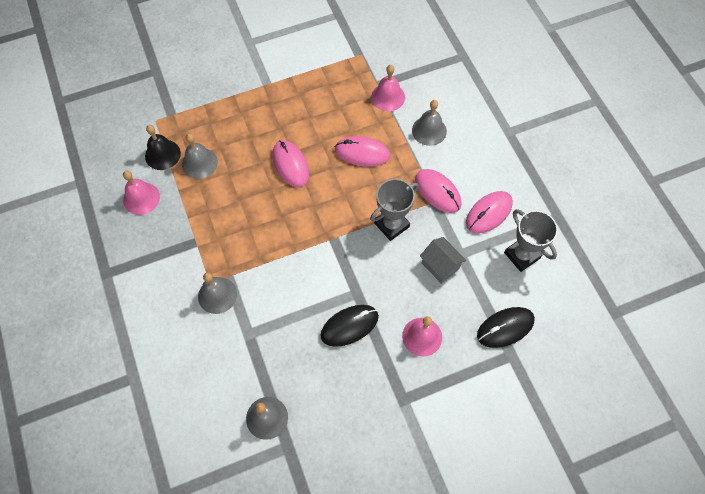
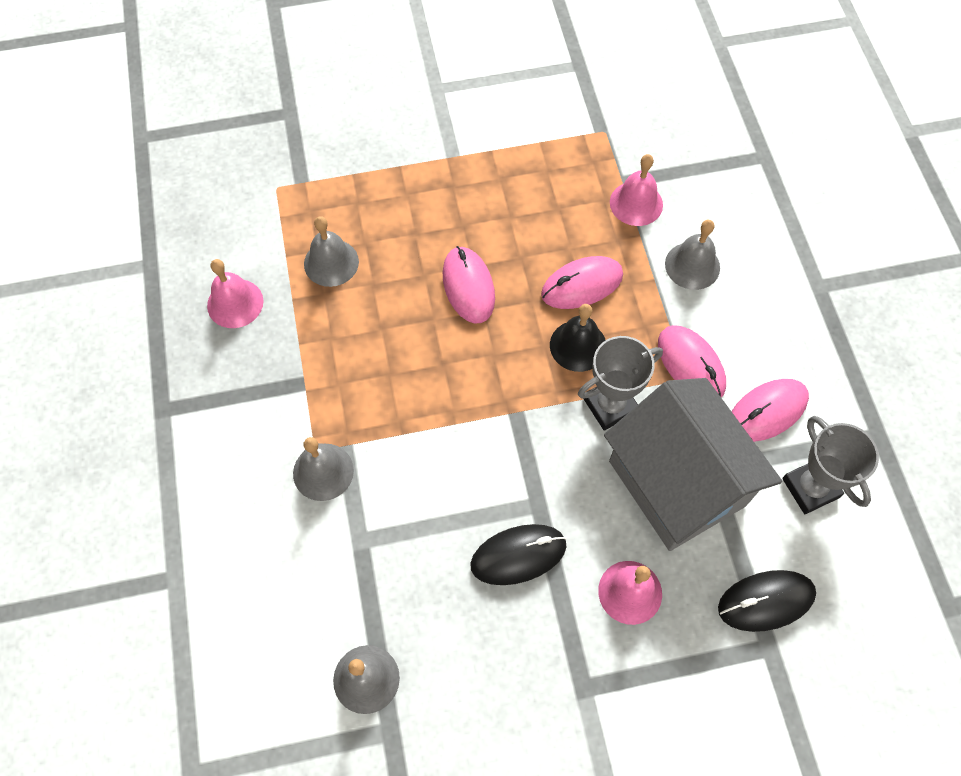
camera: 10 degrees right, 0 degrees up
black bell [145,125,181,170] -> black bell moved to [550,304,606,372]
pink mouse [335,136,390,167] -> pink mouse turned 45 degrees counterclockwise [541,256,623,309]
grey house [420,237,466,284] -> grey house [604,378,782,551], size x2.33

